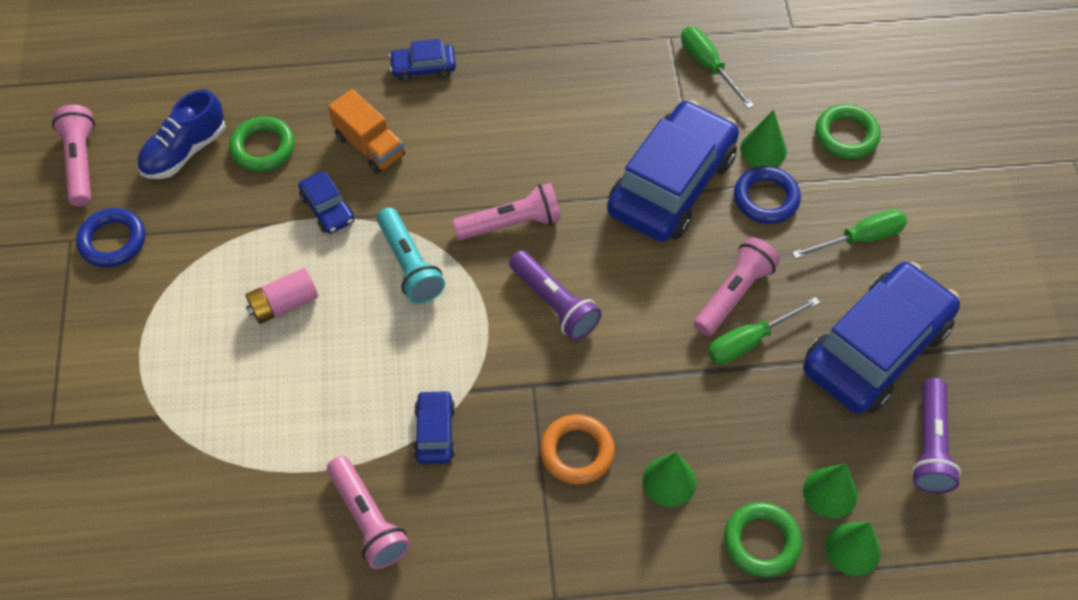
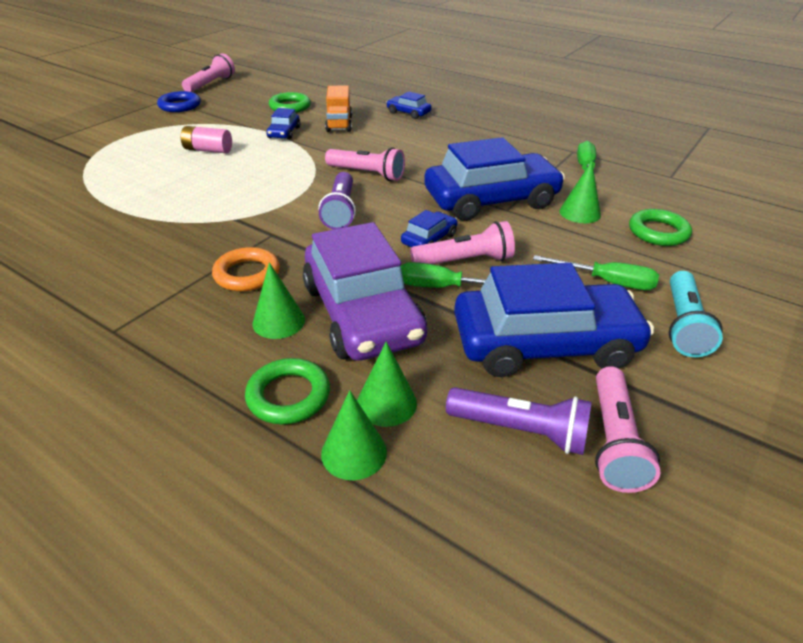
camera: 40 degrees right, 20 degrees down
blue shoe [137,89,226,179] -> none
pink flashlight [327,456,410,569] -> pink flashlight moved to [595,366,661,493]
turquoise flashlight [377,207,445,304] -> turquoise flashlight moved to [669,271,723,357]
blue car [414,390,455,464] -> blue car moved to [401,210,458,247]
blue ring [734,166,801,224] -> none
purple flashlight [911,378,961,494] -> purple flashlight turned 120 degrees counterclockwise [446,387,592,455]
none -> purple car [303,222,427,361]

